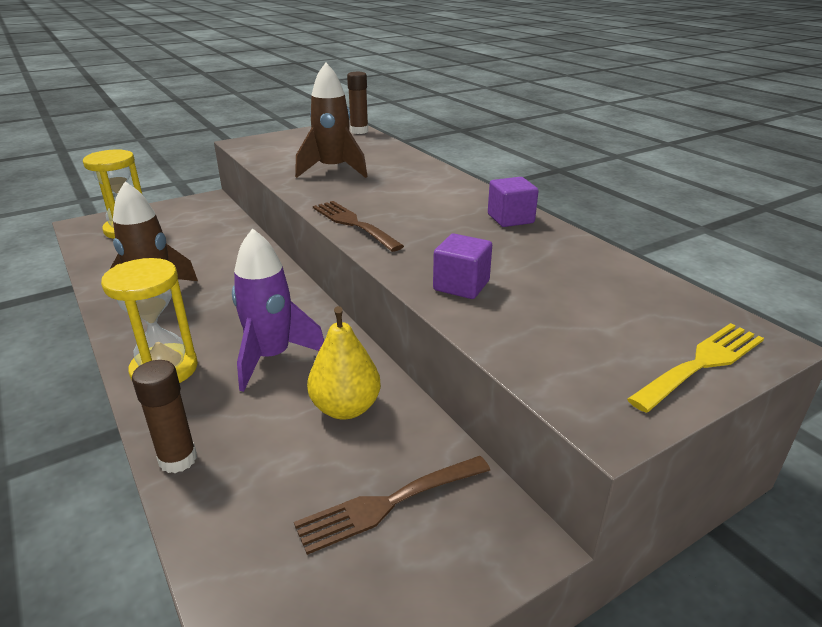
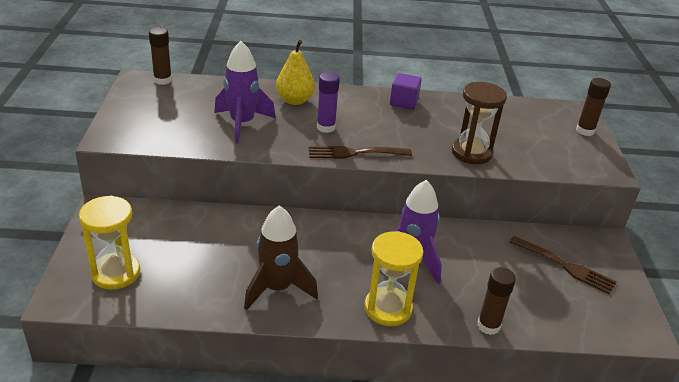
camera: 60 degrees left, 5 degrees up
brown fork [294,456,491,555] -> brown fork turned 60 degrees counterclockwise [509,236,617,295]
brown rocket [295,63,368,178] -> purple rocket [214,41,276,144]
yellow pear [307,306,381,419] -> yellow pear moved to [276,40,315,105]
purple cube [433,234,492,299] -> brown hourglass [452,82,507,164]
yellow fork [627,323,764,413] -> brown glue stick [576,78,611,136]
none -> purple glue stick [317,72,340,133]

